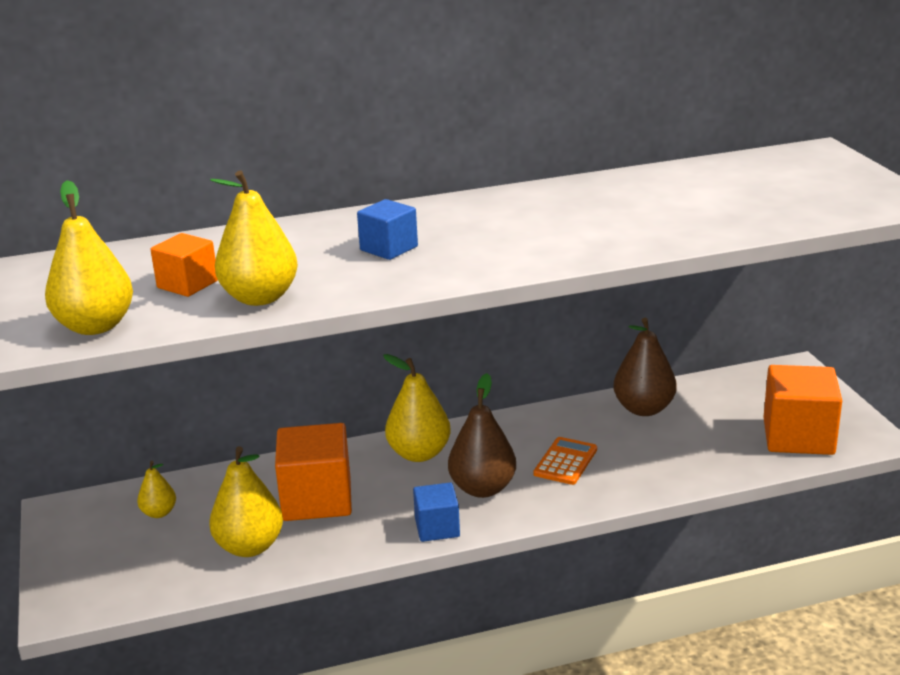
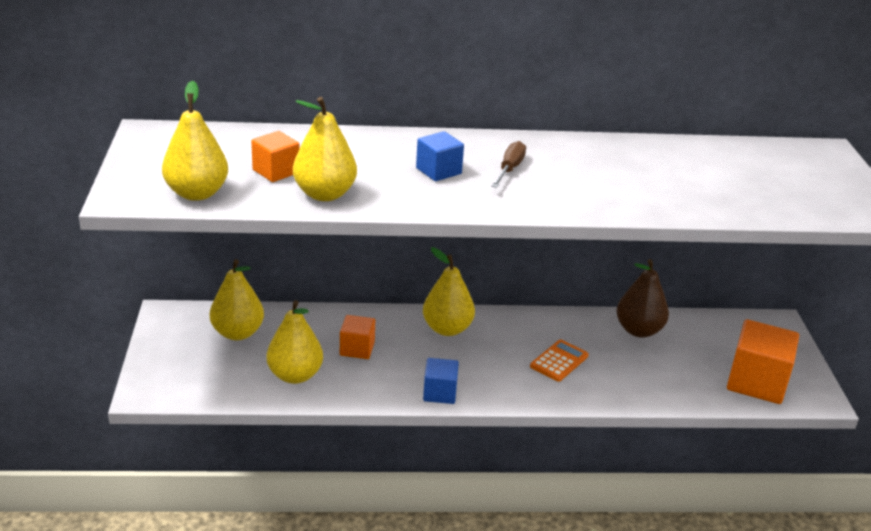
camera: 10 degrees right, 5 degrees up
yellow pear [137,461,176,518] -> yellow pear [210,259,264,340], size x1.82
orange cube [275,423,352,521] -> orange cube [340,315,375,359], size x0.57
brown pear [448,373,516,498] -> none
none -> brown screwdriver [491,141,526,188]

